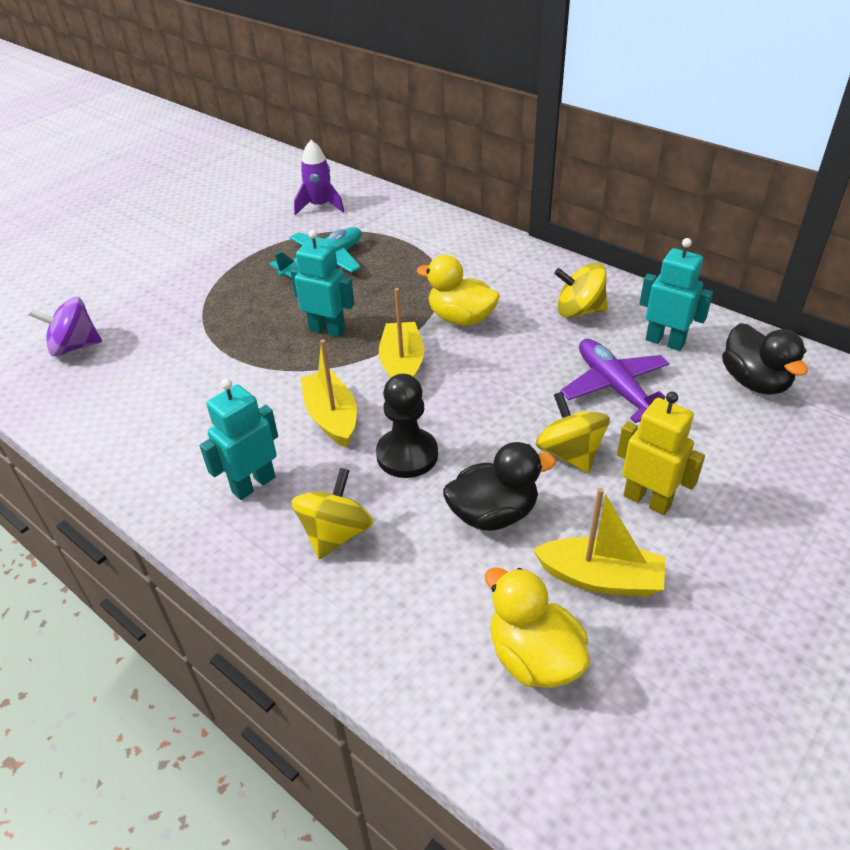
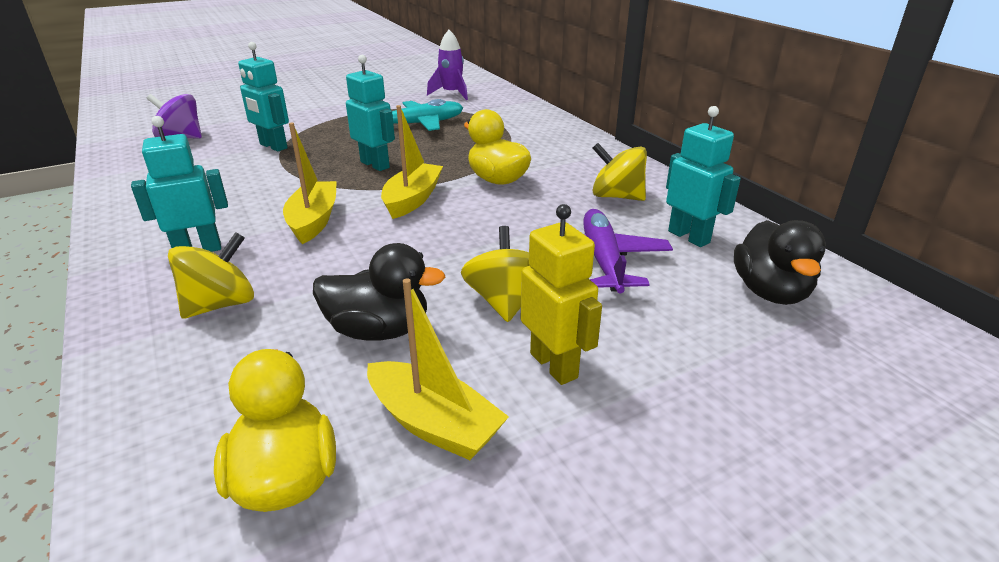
camera: 20 degrees right, 10 degrees down
black pawn [376,374,438,478] -> none
none -> turquoise robot [238,42,289,152]

